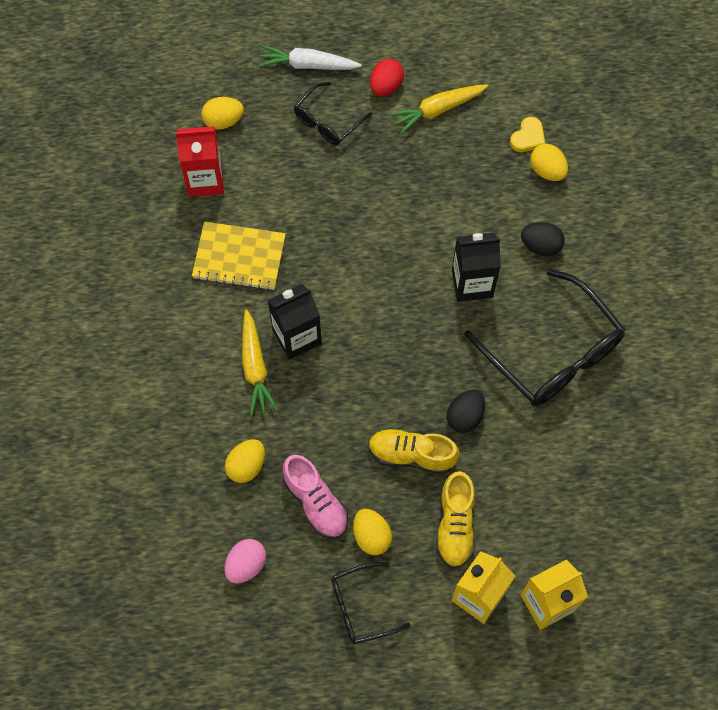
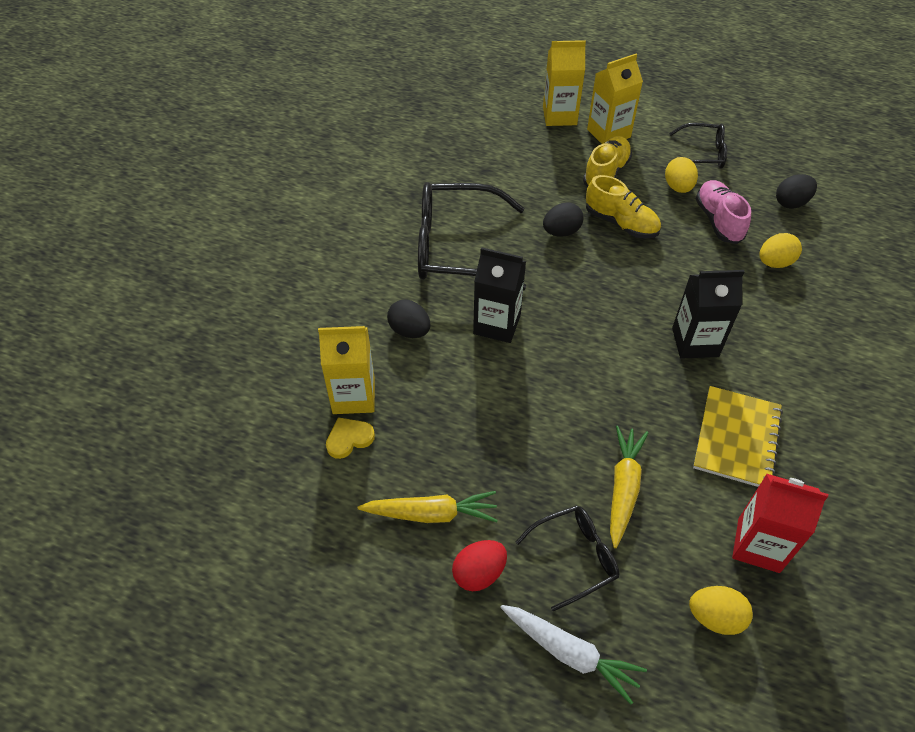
camera: 155 degrees left, 15 degrees down
yellow notebook [192,222,286,291] -> yellow notebook turned 75 degrees clockwise [693,386,783,487]
pink egg [224,539,266,584] -> black egg [776,174,817,209]
yellow carrot [242,309,278,416] -> yellow carrot moved to [610,426,648,548]
black glasses [464,269,626,406] -> black glasses turned 75 degrees counterclockwise [418,182,526,290]
yellow egg [530,144,568,181] -> yellow carton [318,326,375,414]

